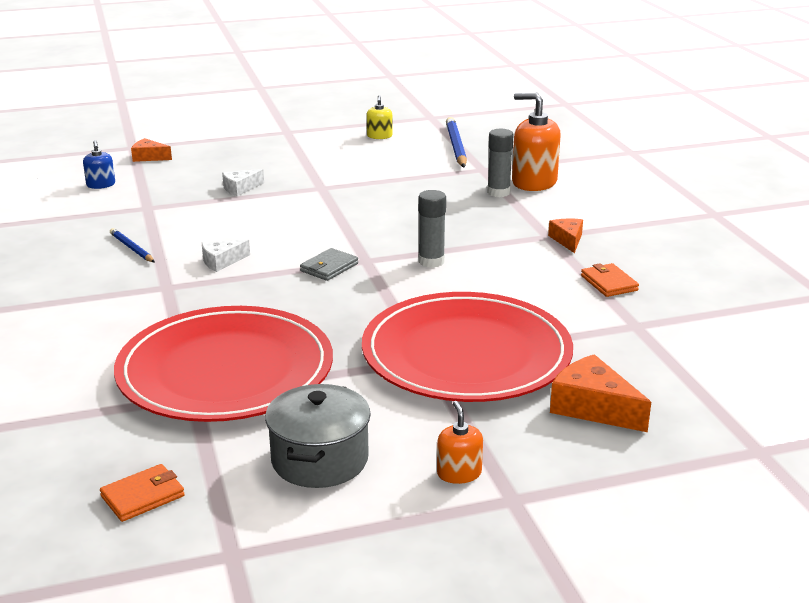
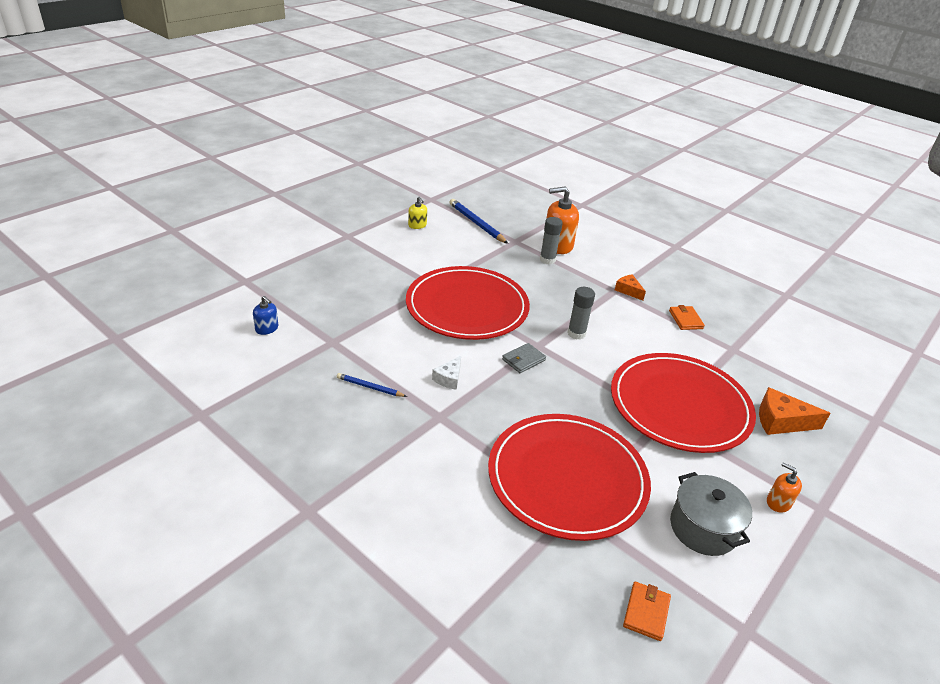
camera: 35 degrees left, 10 degrees up
orange cheese [131,138,172,162] -> none
white cheese [222,169,264,196] -> none
grey wallet [300,248,358,281] -> grey wallet turned 45 degrees clockwise [502,343,546,373]
orange wallet [581,263,639,297] -> orange wallet turned 45 degrees clockwise [669,305,705,330]
none -> red plate [406,266,530,340]

